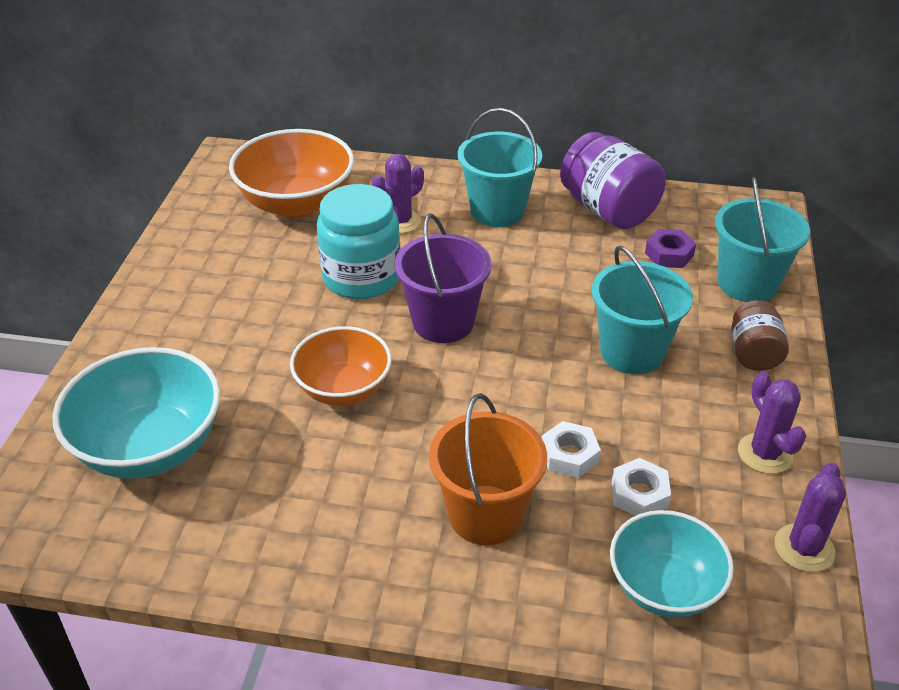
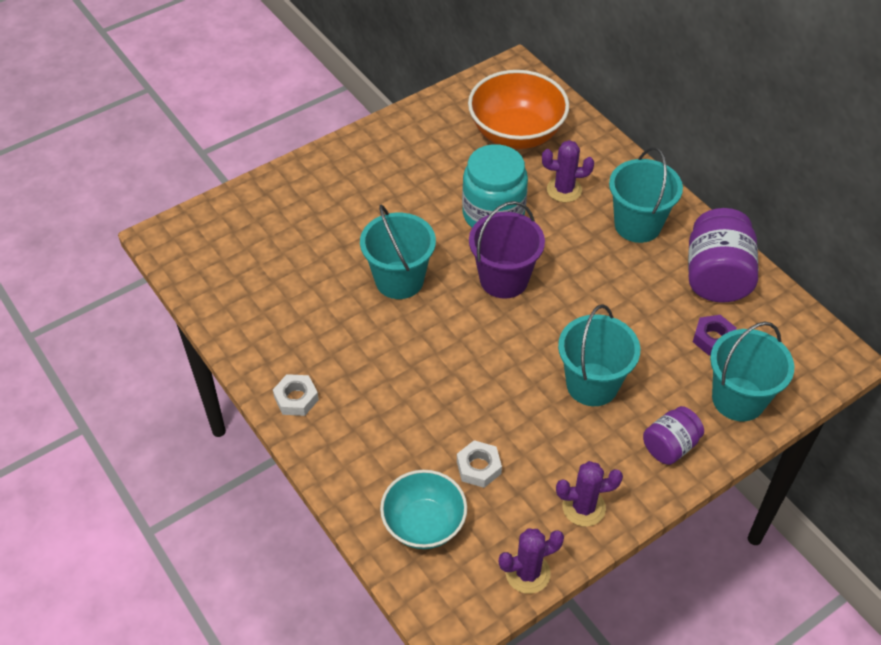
camera: 45 degrees right, 10 degrees up
turquoise bowl [52,347,220,479] -> none
orange bowl [290,326,391,406] -> turquoise bucket [360,205,436,299]
orange bucket [429,393,547,545] -> none
white nut [542,421,601,478] -> white nut moved to [273,374,319,416]
brown jar [731,300,789,371] -> purple jar [643,406,704,465]
purple cactus [738,372,806,474] -> purple cactus turned 60 degrees clockwise [556,461,623,527]

